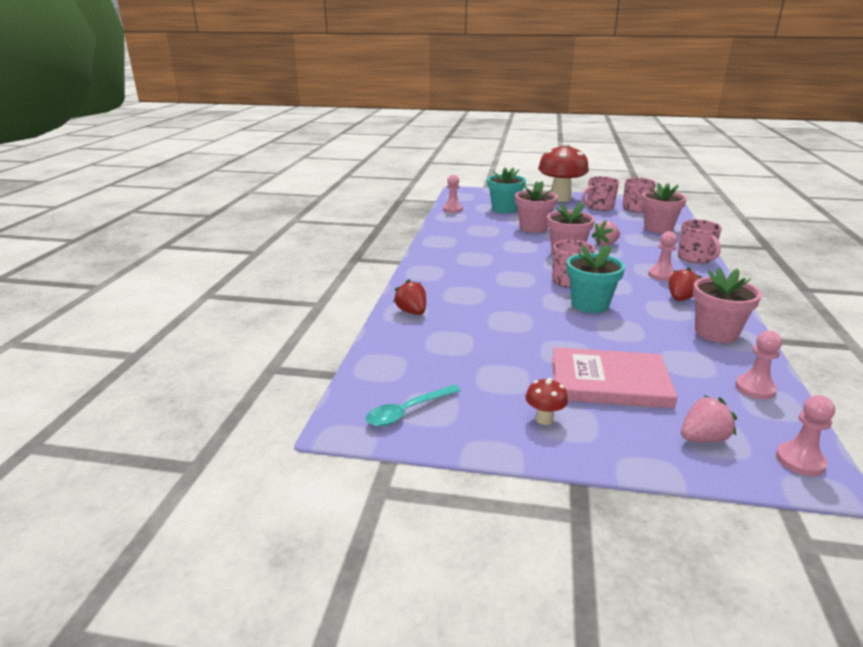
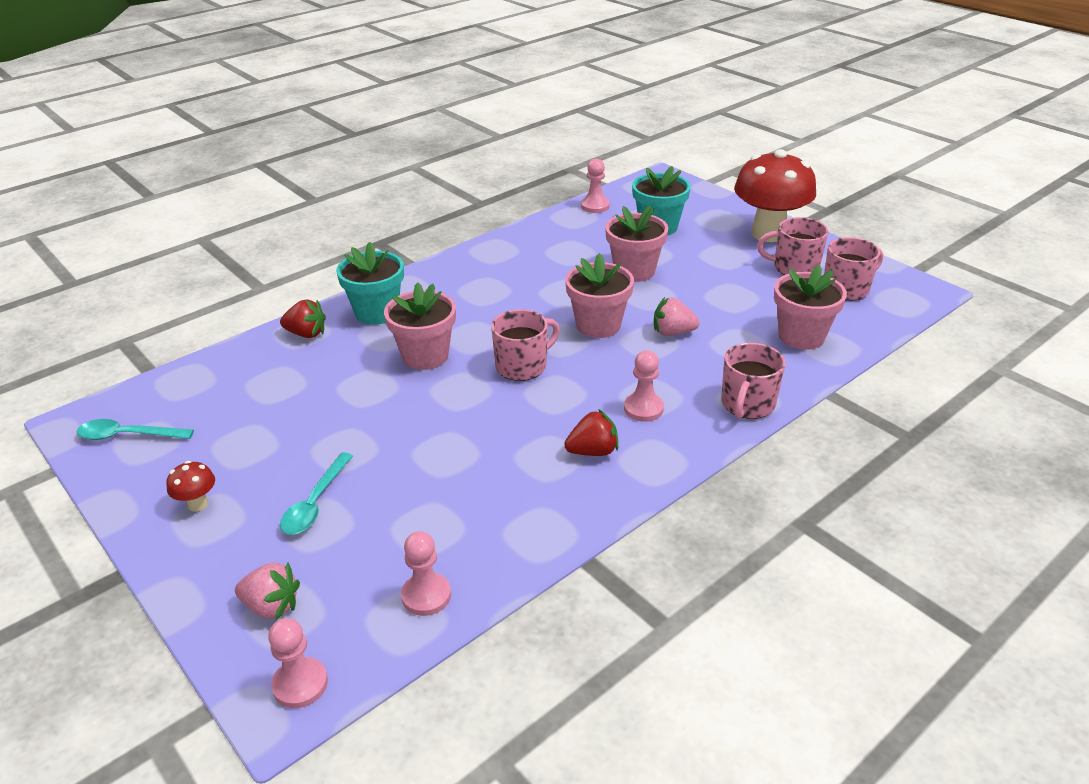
camera: 40 degrees right, 10 degrees up
red strawberry [393,279,426,315] -> red strawberry turned 90 degrees clockwise [280,299,326,338]
pink book [552,347,678,409] -> turquoise spoon [280,452,353,535]
turquoise flower pot [567,245,625,313] -> turquoise flower pot moved to [336,242,404,325]
pink flower pot [693,267,762,343] -> pink flower pot moved to [384,282,456,370]

